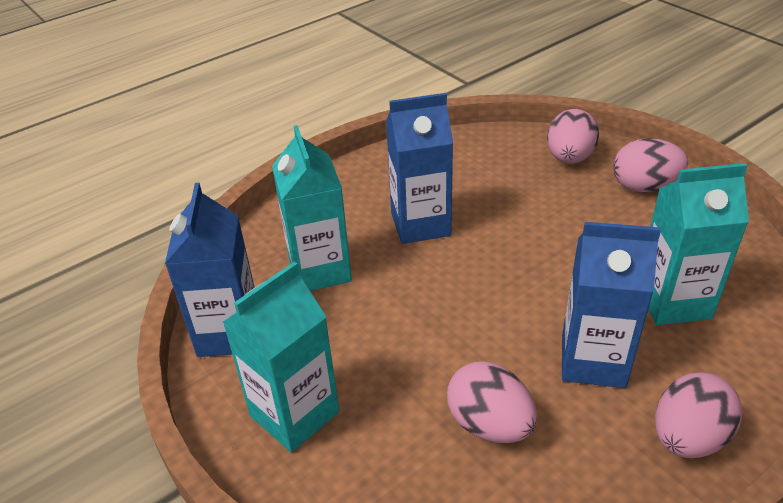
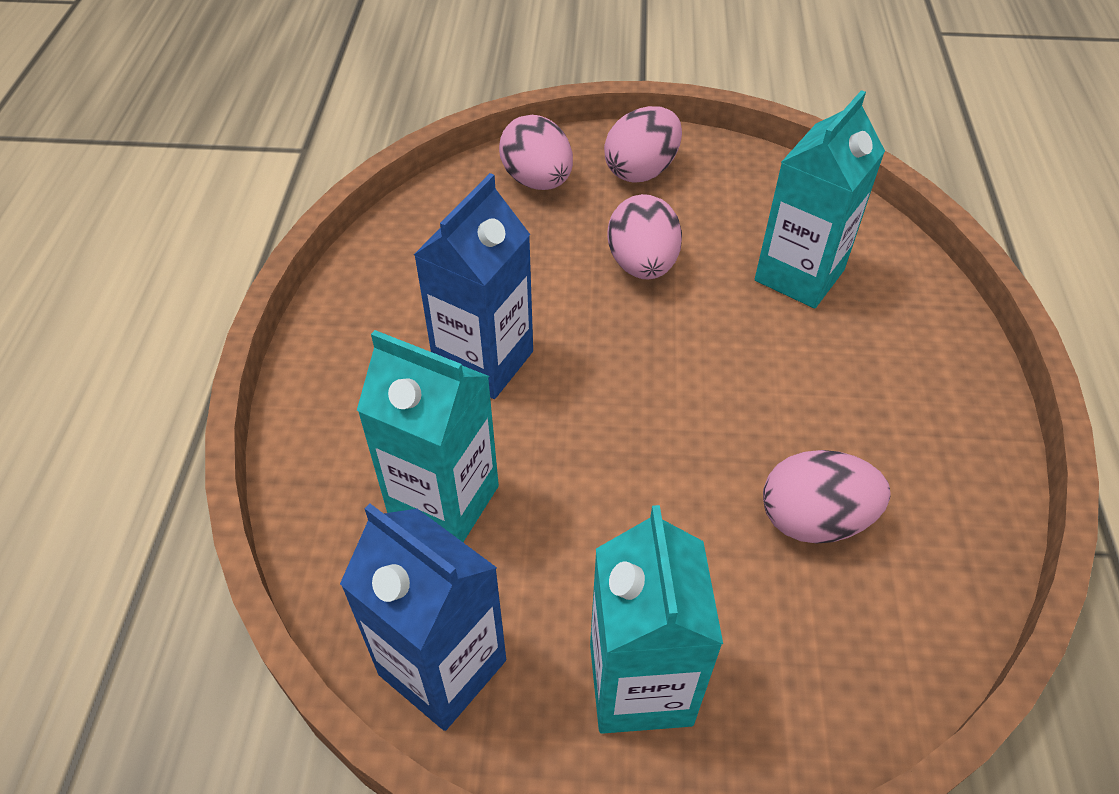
camera: 50 degrees left, 10 degrees up
blue carton [562,222,661,388] -> none
pink egg [655,372,742,458] -> pink egg moved to [607,194,682,280]

